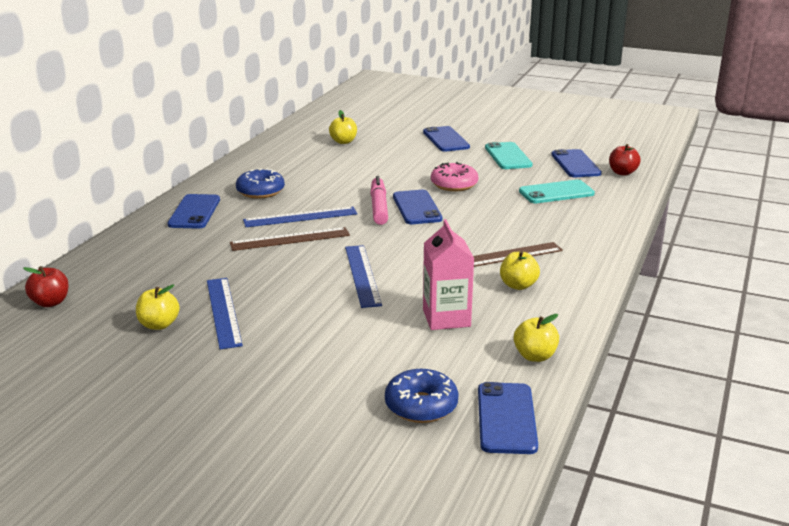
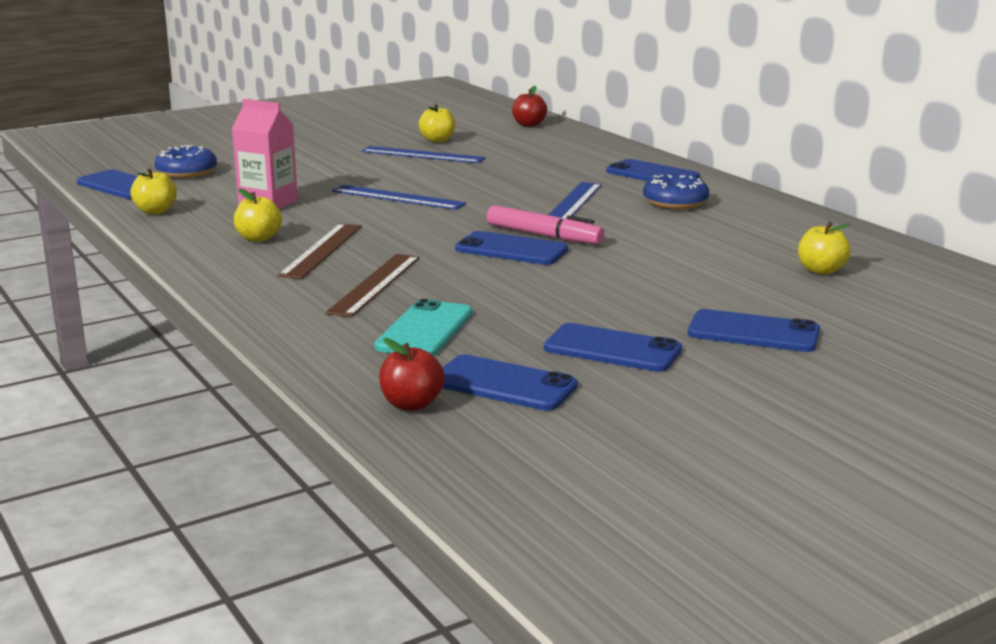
camera: 125 degrees right, 5 degrees down
brown ruler [230,227,350,251] -> brown ruler moved to [325,254,420,317]
pink donut [431,162,478,191] -> none
turquoise phone [485,142,533,169] -> blue phone [544,323,682,372]

